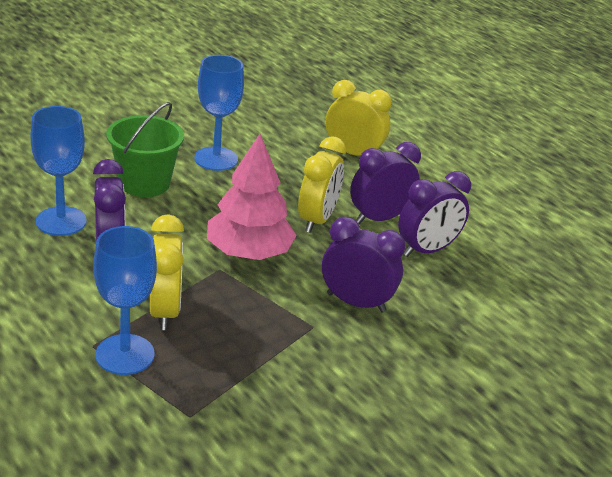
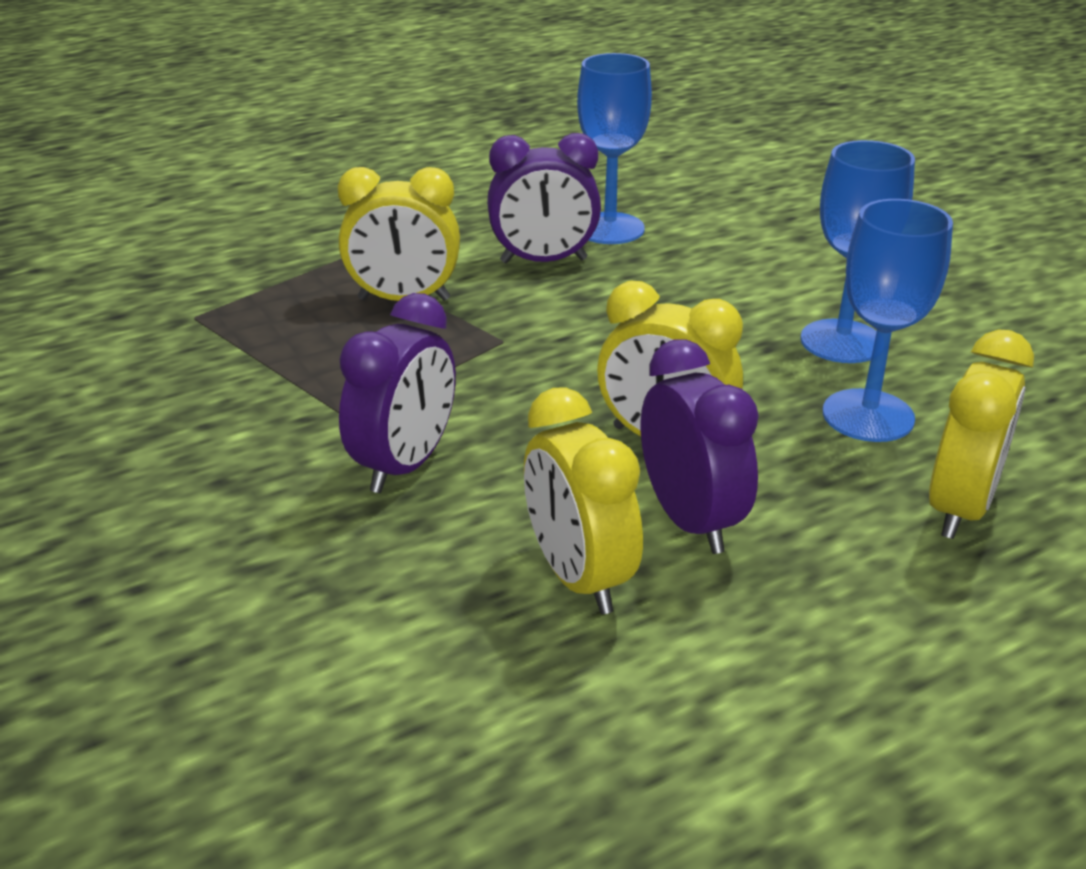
camera: 100 degrees right, 0 degrees up
blue goblet [94,226,157,375] -> blue goblet moved to [823,199,953,442]
green bucket [106,102,184,197] -> none
pink tree [207,134,297,260] -> none
purple clock [398,171,471,257] -> yellow clock [524,387,643,614]

